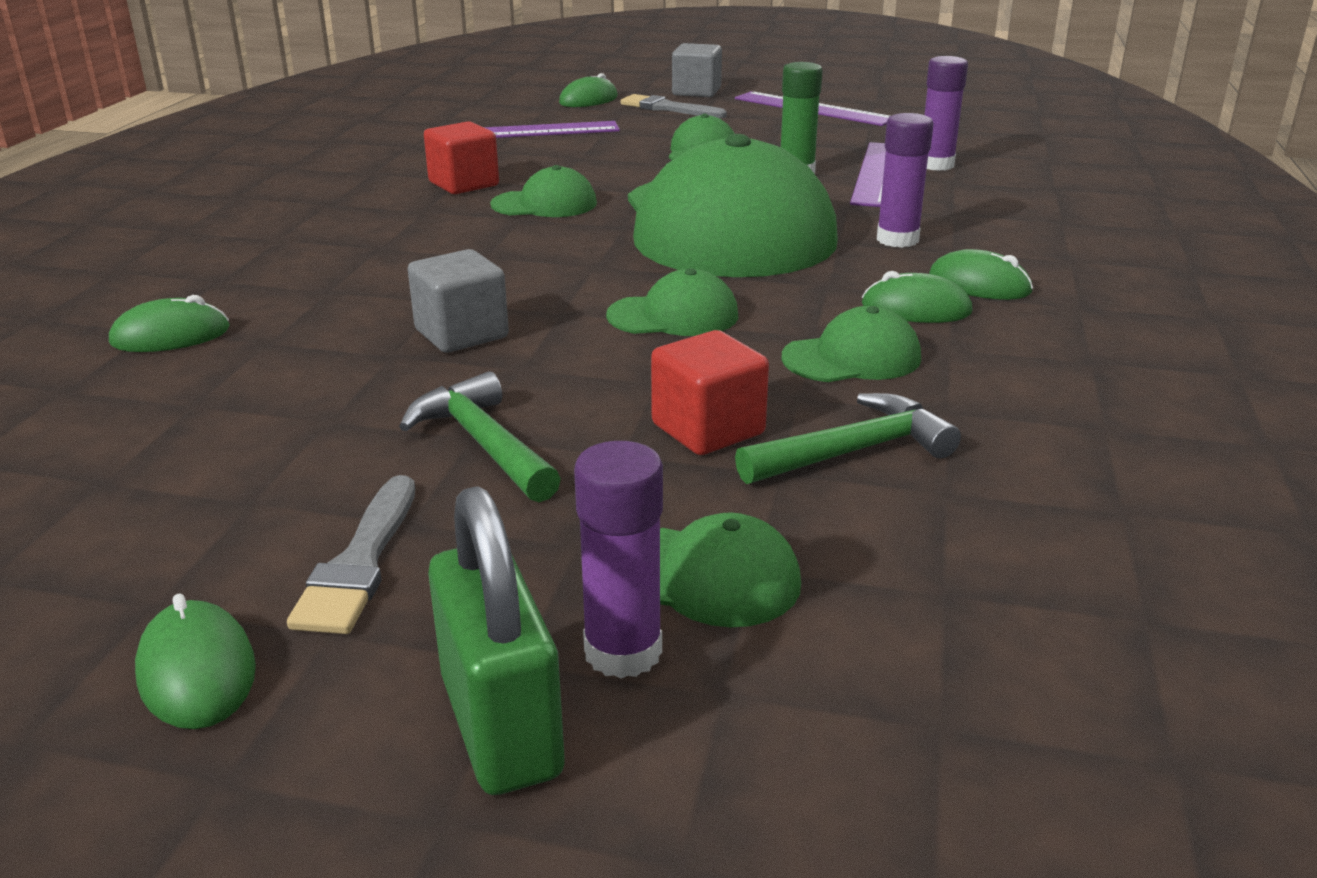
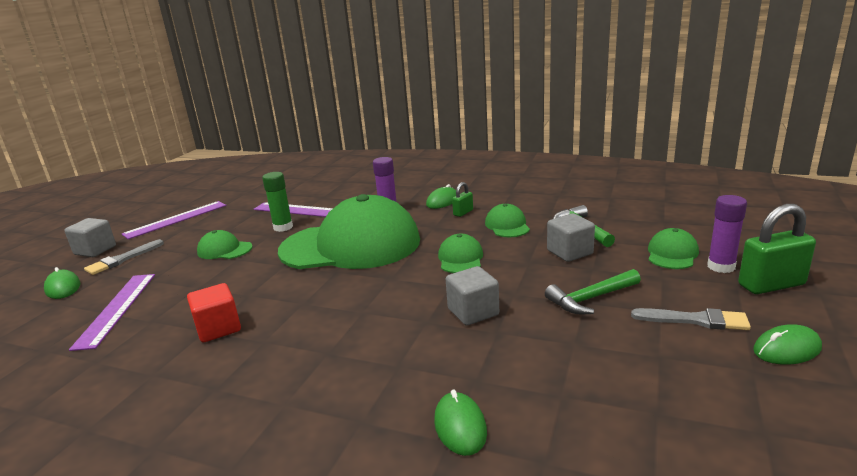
camera: 80 degrees left, 5 degrees down
green cap [490,165,597,217] -> none
red cube [651,330,769,455] -> grey cube [547,214,595,262]
green mouse [862,271,973,323] -> green padlock [452,182,473,217]
purple glue stick [924,56,968,171] -> none

